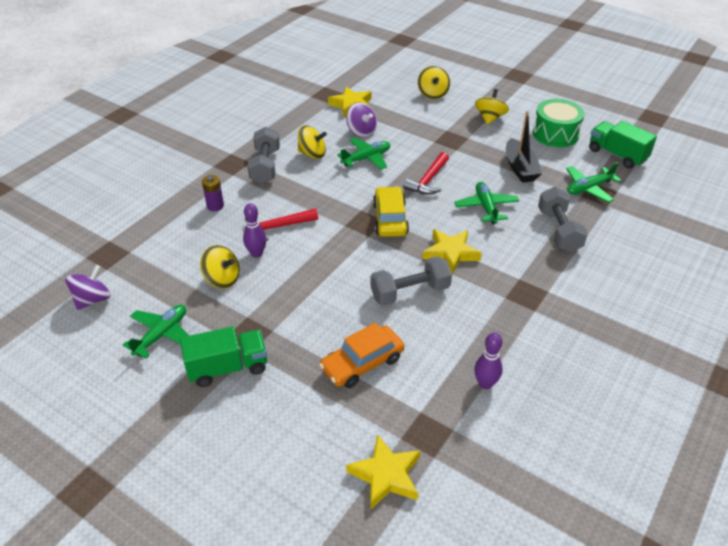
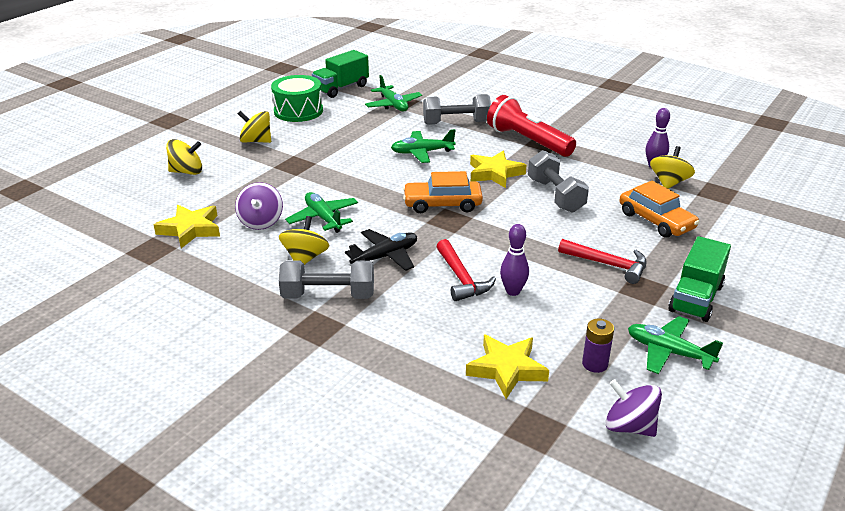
camera: 90 degrees left, 10 degrees down
green truck [180,326,267,387] -> green truck turned 135 degrees counterclockwise [668,236,731,322]
yellow spinning top [200,245,240,289] -> yellow spinning top moved to [650,146,695,189]
purple battery [202,175,224,211] -> purple battery moved to [582,318,614,373]
purple spinning top [346,103,377,138] -> purple spinning top turned 135 degrees clockwise [235,182,283,230]
yellow star [346,434,420,510] -> yellow star moved to [466,334,549,399]
yellow car [373,186,409,237] -> orange car [403,171,483,213]
red hammer [403,152,449,195] -> red hammer moved to [558,239,647,284]
black boat [506,111,542,183] -> none
none -> black plane [345,229,417,271]
none -> red flashlight [487,95,576,157]

